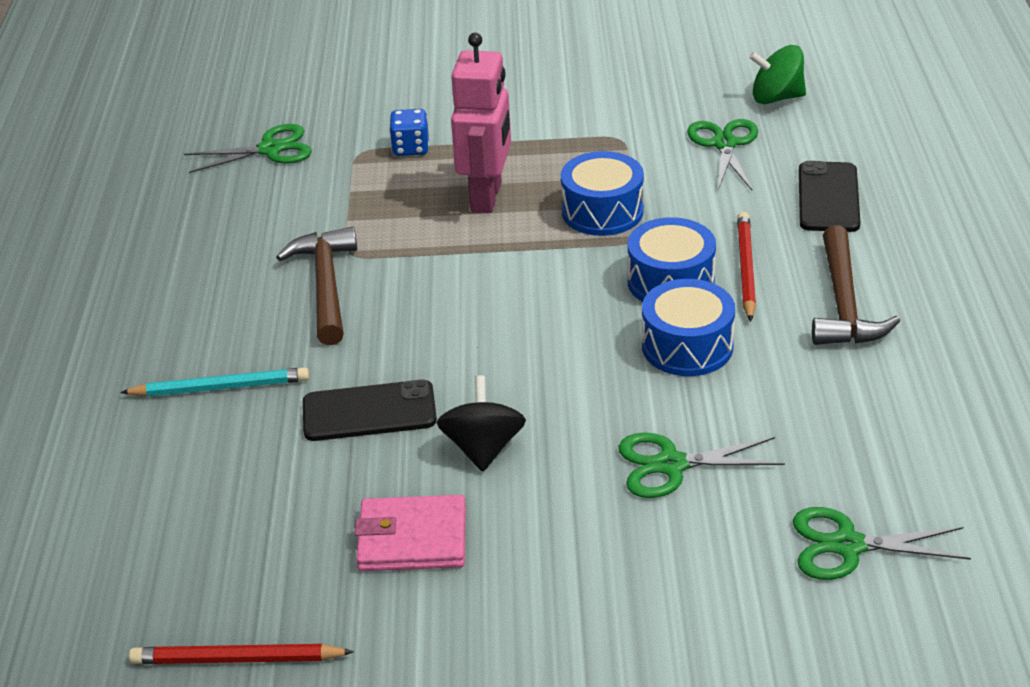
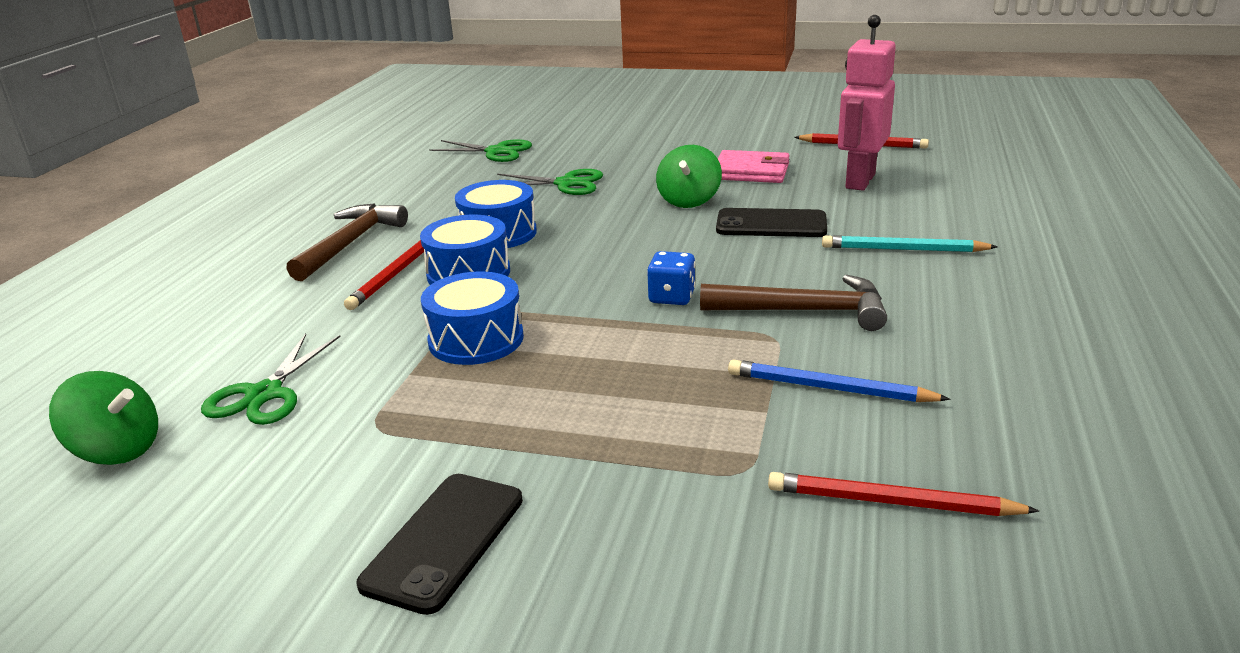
camera: 165 degrees left, 10 degrees down
green scissors [184,124,312,173] -> red pencil [768,472,1039,516]
brown hammer [276,227,357,345] -> brown hammer turned 90 degrees counterclockwise [700,275,887,331]
blue dice [389,109,429,156] -> blue dice moved to [647,251,696,305]
black spinning top [437,376,526,472] -> green spinning top [656,145,722,208]
pink robot [451,33,511,213] -> pink robot moved to [838,15,896,191]
black phone [799,161,860,232] -> black phone moved to [356,474,523,615]
none -> blue pencil [728,359,950,402]

